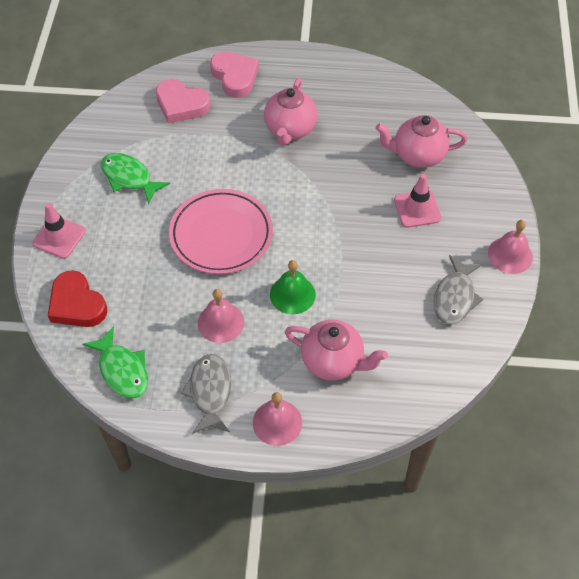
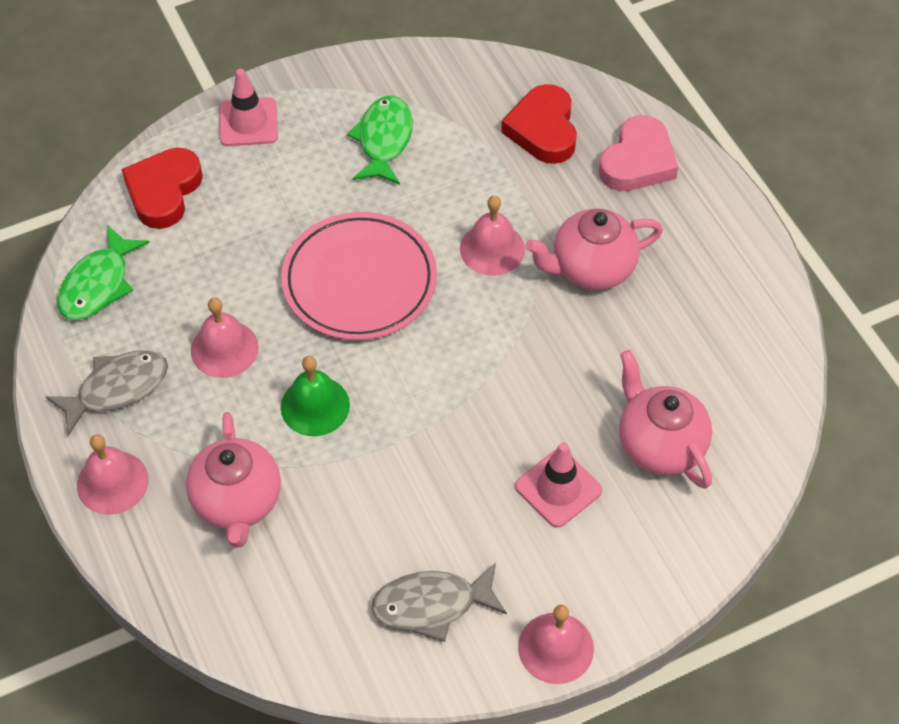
camera: 60 degrees right, 0 degrees up
pink heart [156,79,210,123] -> red heart [501,84,577,164]
none -> pink bell [460,195,525,276]

